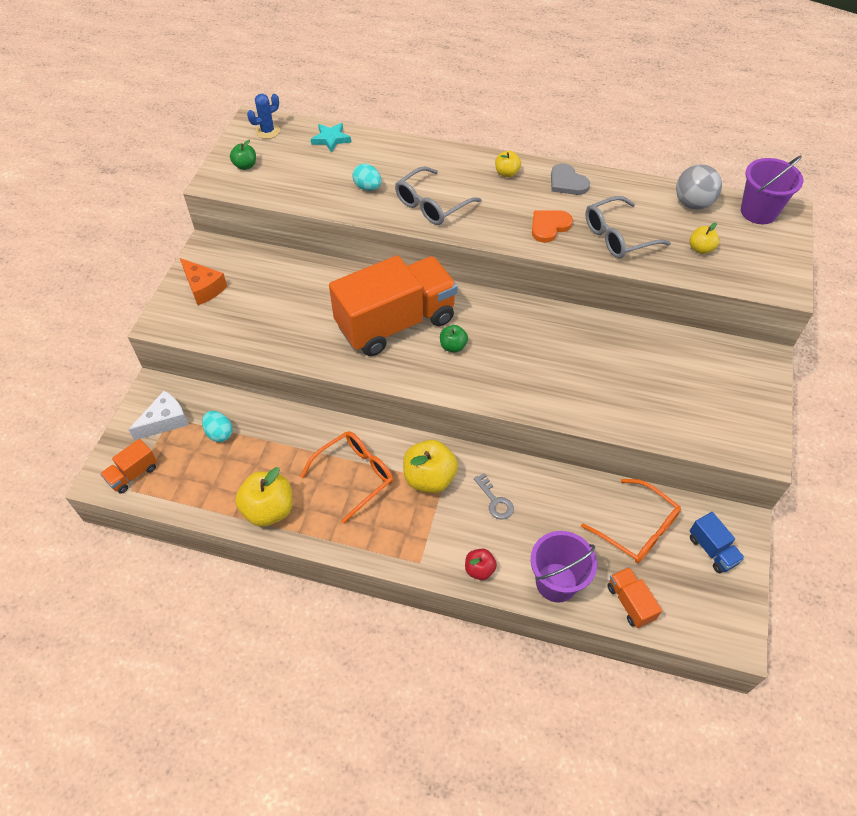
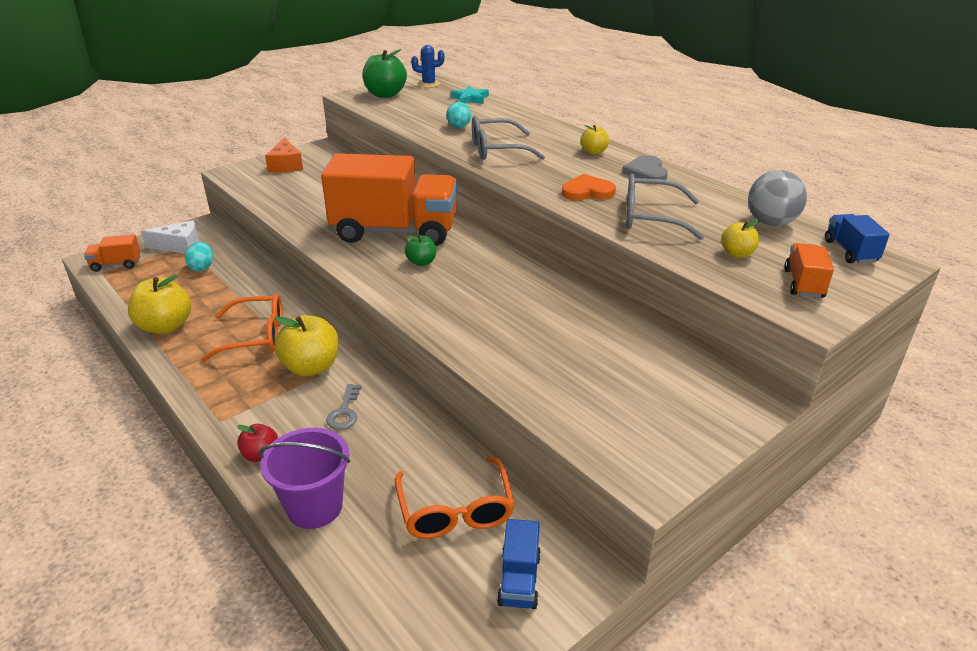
camera: 35 degrees right, 20 degrees down
green apple [230,140,256,170] -> green apple [363,49,407,98], size x1.85
orange truck [607,567,662,628] -> orange truck moved to [784,243,834,298]
purple bucket [741,156,804,224] -> blue truck [825,214,890,263]

